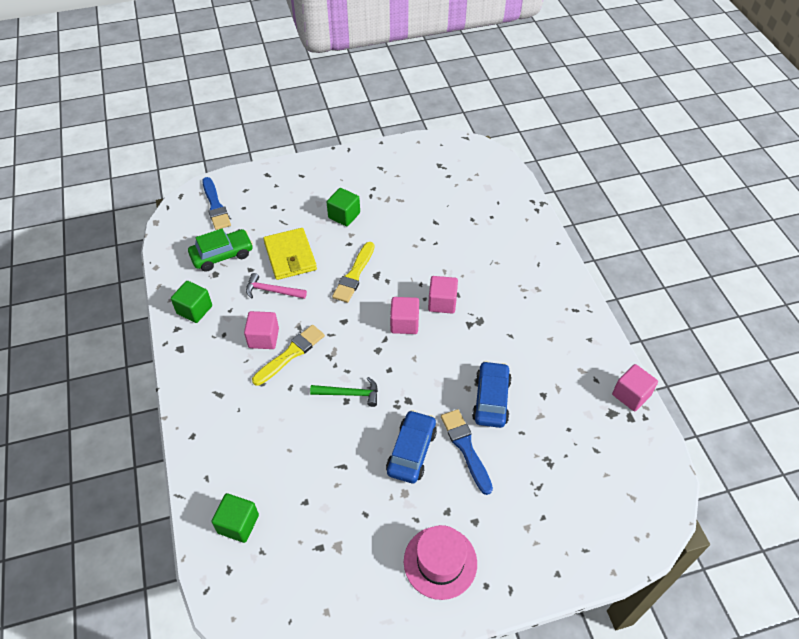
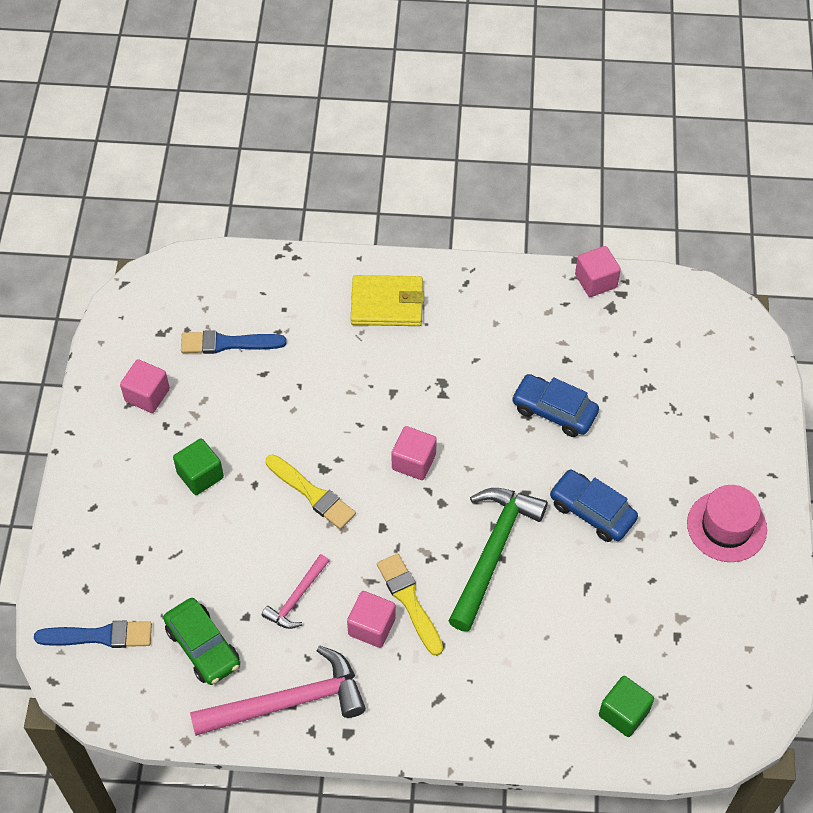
camera: 70 degrees left, 5 degrees up
green cube [171,281,212,323] -> pink hammer [190,646,366,736]
green car [188,229,253,272] -> green car turned 150 degrees clockwise [163,598,240,685]
yellow wallet [263,228,317,280] -> yellow wallet moved to [351,275,424,326]
green hammer [310,377,378,407] -> green hammer [449,488,548,632], size x1.89
pink cube [428,276,458,314] -> pink cube moved to [120,359,170,413]
blue brush [441,409,493,495] -> blue brush moved to [181,330,287,354]

